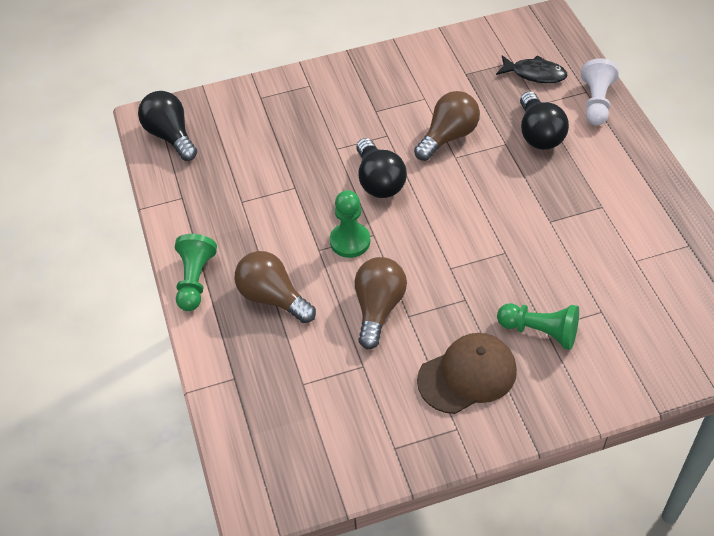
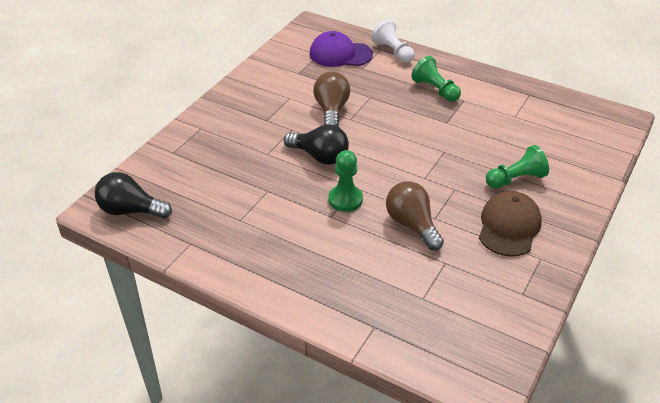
camera: 45 degrees left, 10 degrees down
green pawn [175,234,217,311] -> green pawn moved to [411,56,461,102]
brown light bulb [235,251,316,323] -> none
black fish [496,55,568,83] -> purple cap [310,31,373,67]
black light bulb [520,91,569,150] -> none

